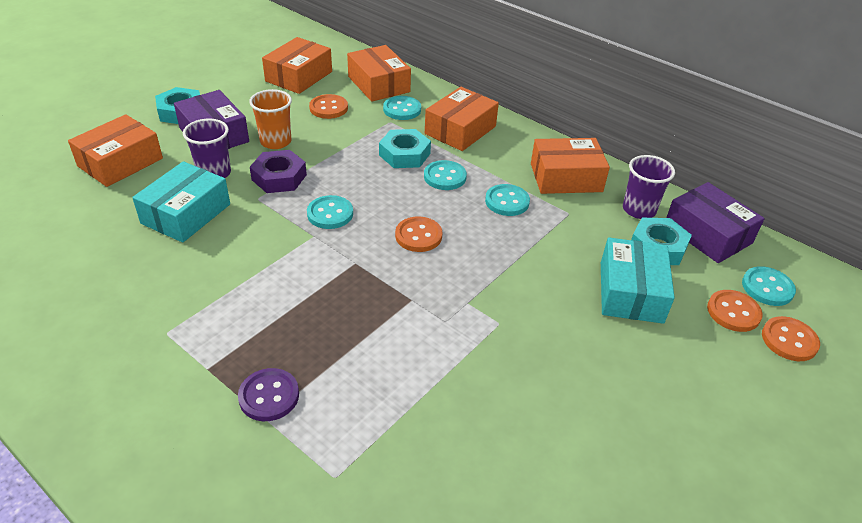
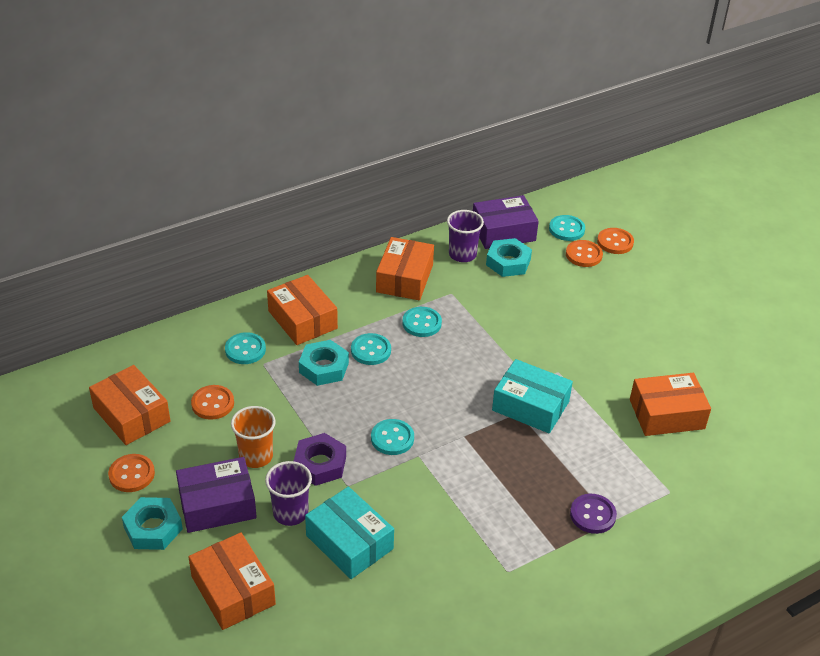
camera: 70 degrees left, 0 degrees up
orange box [347,45,411,102] -> orange box moved to [630,373,711,436]
orange button [395,216,443,252] -> orange button moved to [108,454,155,492]
turquoise box [601,237,675,324] -> turquoise box moved to [492,359,573,434]

